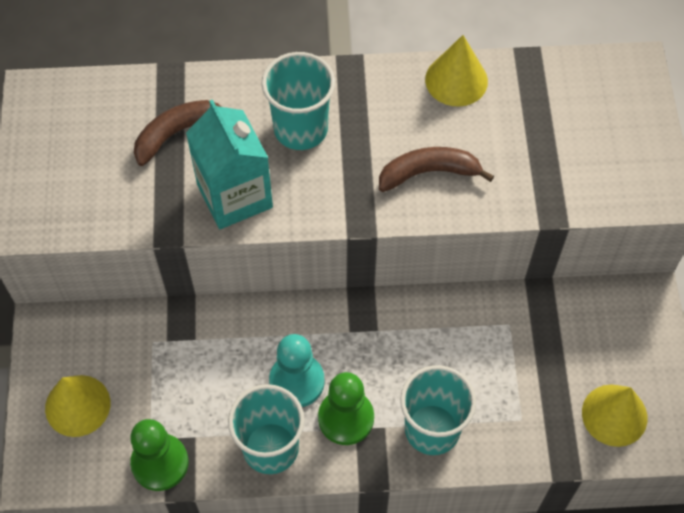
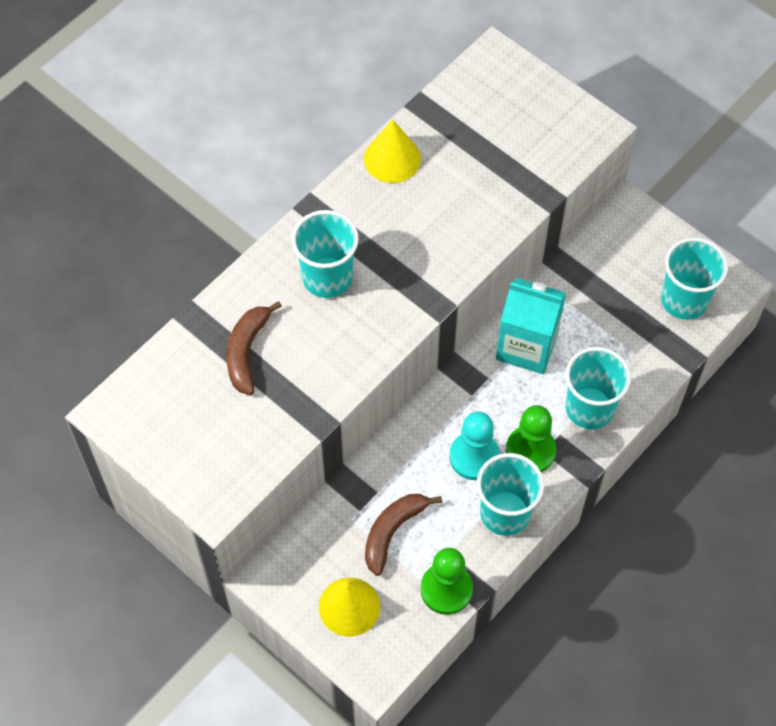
camera: 45 degrees left, 0 degrees up
turquoise carton [186,100,273,229] -> turquoise carton moved to [496,278,566,374]
brown banana [379,147,494,192] -> brown banana moved to [365,494,442,576]
yellow cone [582,385,647,447] -> turquoise cup [661,237,728,320]

